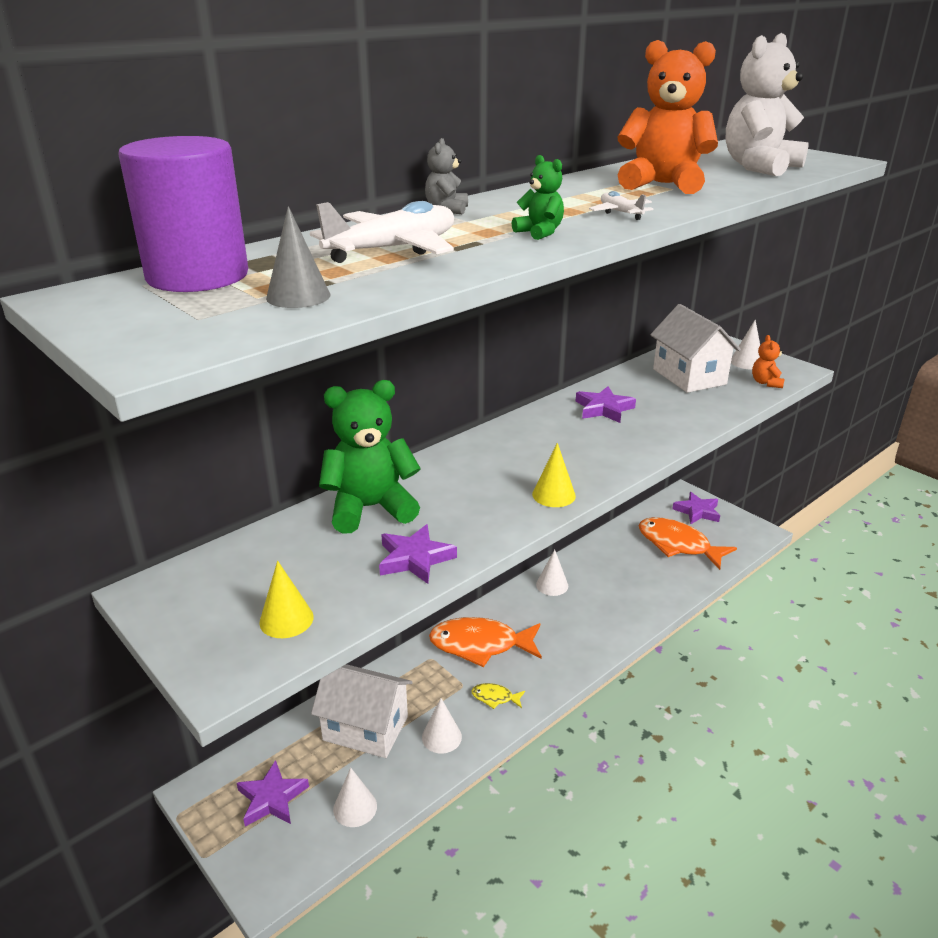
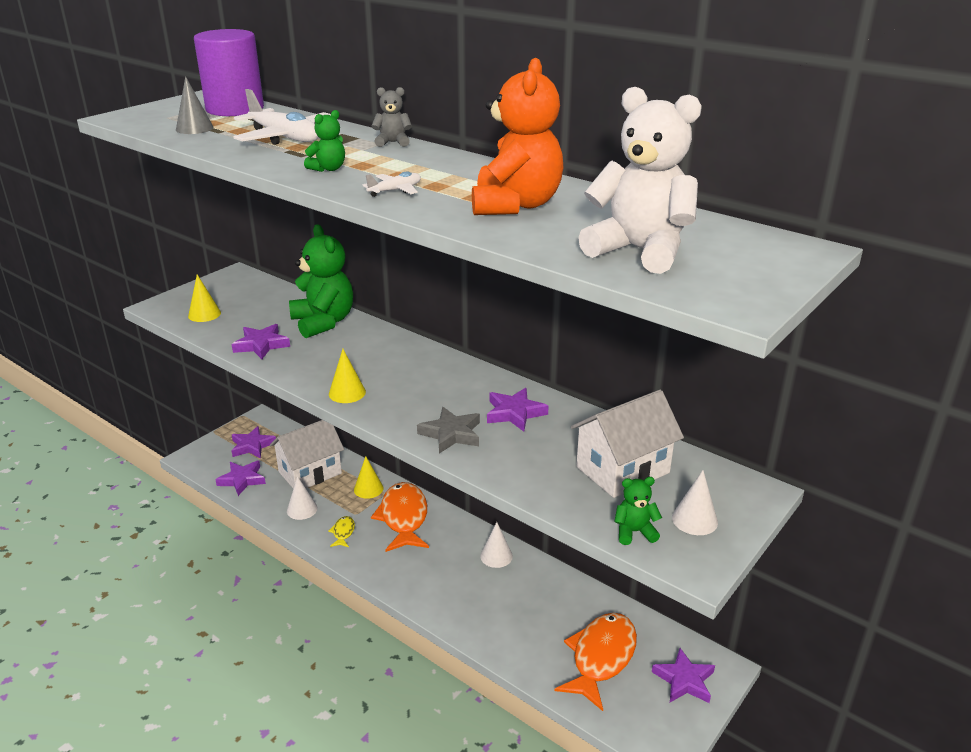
camera: 80 degrees right, 0 degrees up
white house [311,664,413,758] -> white house turned 45 degrees clockwise [270,420,344,489]
white cone [333,767,377,827] -> purple star [215,461,266,496]
orange teddy bear [752,335,784,388] -> green teddy bear [614,477,662,545]
none -> yellow cone [354,456,383,499]
none -> grey star [417,407,480,454]

